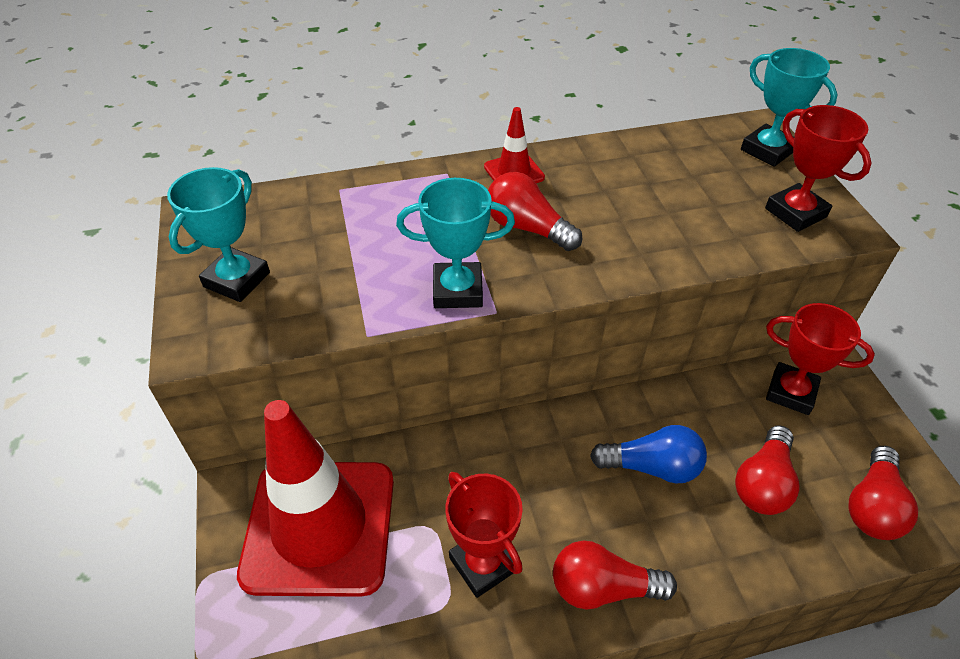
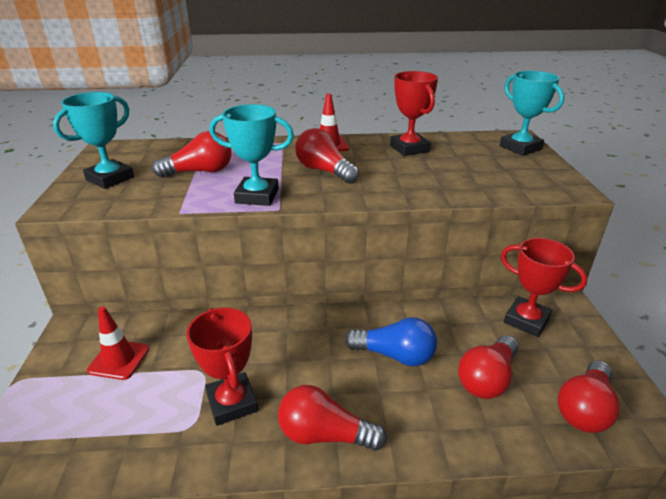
camera: 10 degrees right, 15 degrees down
red traffic cone [237,400,394,597] -> red traffic cone [87,306,149,380], size x0.42
red trophy [765,105,871,232] -> red trophy moved to [390,71,438,156]
none -> red light bulb [152,131,232,178]

